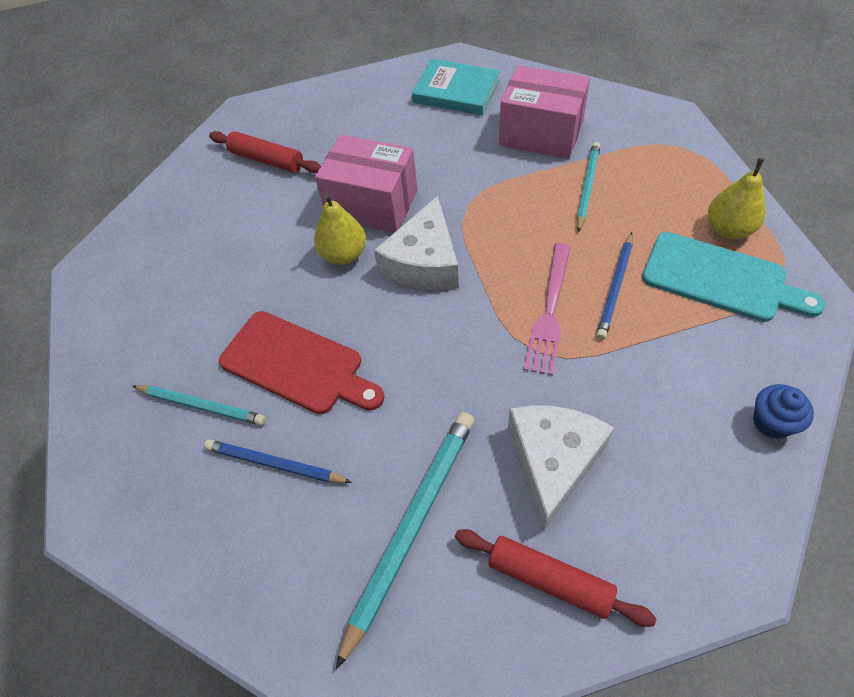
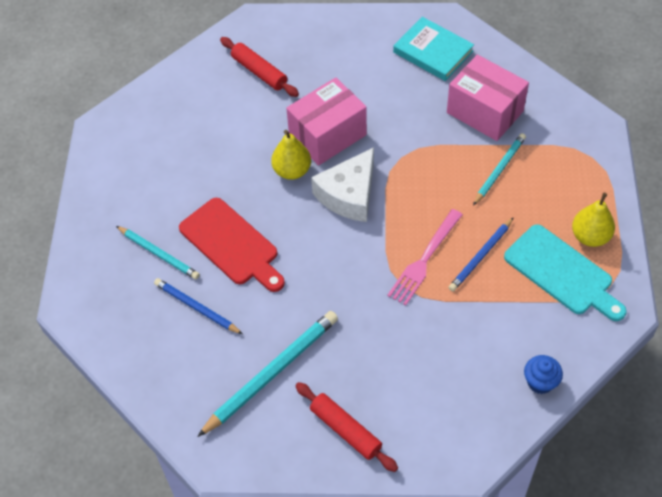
camera: 15 degrees right, 0 degrees up
pink box [315,135,417,233] -> pink box turned 75 degrees counterclockwise [286,78,367,166]
white cheese [508,405,614,531] -> none

